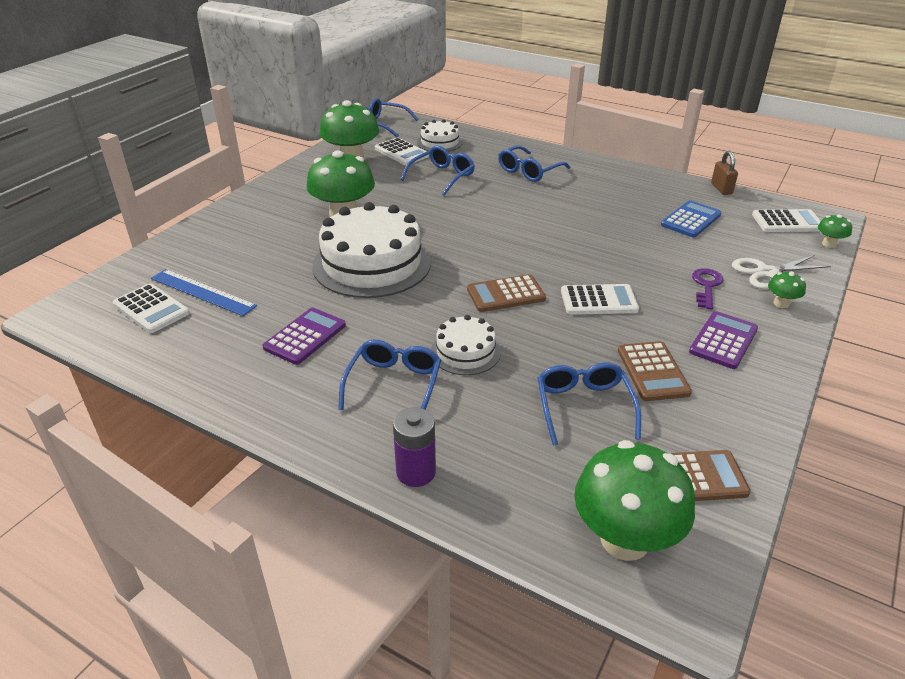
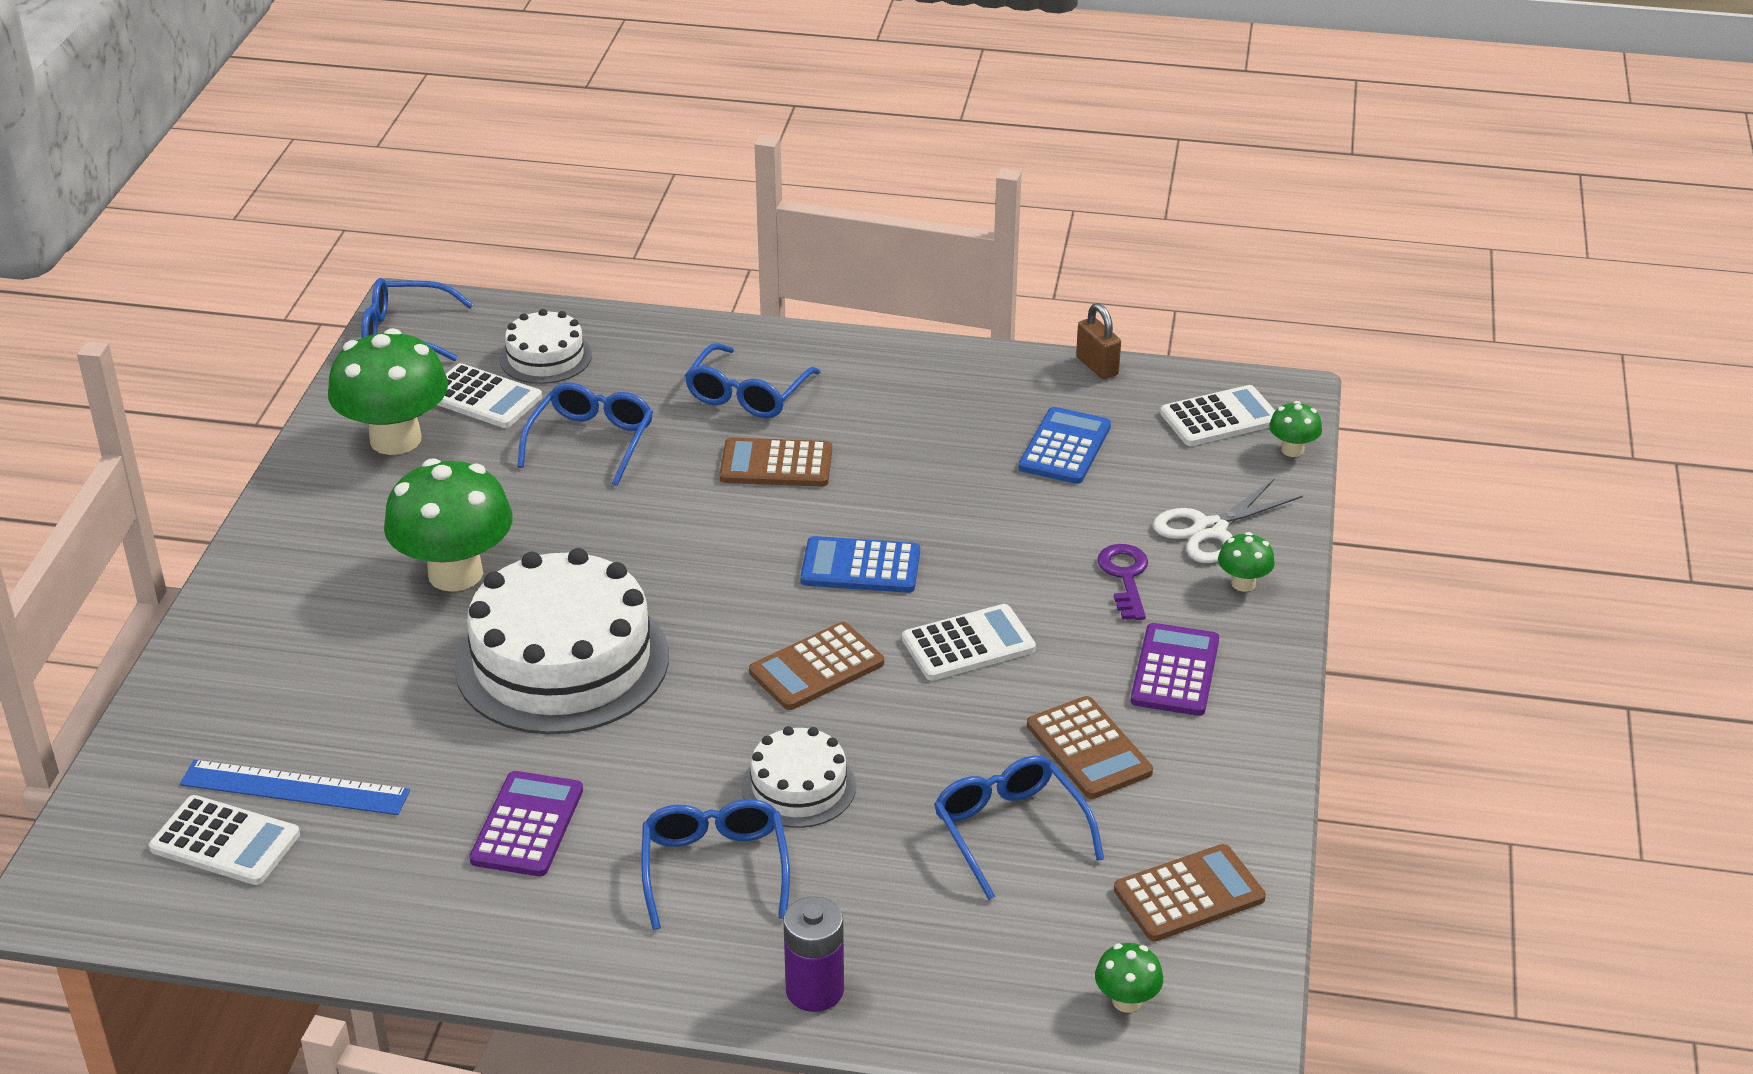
camera: 20 degrees left, 0 degrees up
green mushroom [574,440,695,561] -> green mushroom [1095,943,1163,1013], size x0.44
none -> brown calculator [719,438,832,486]
none -> blue calculator [800,536,920,593]

